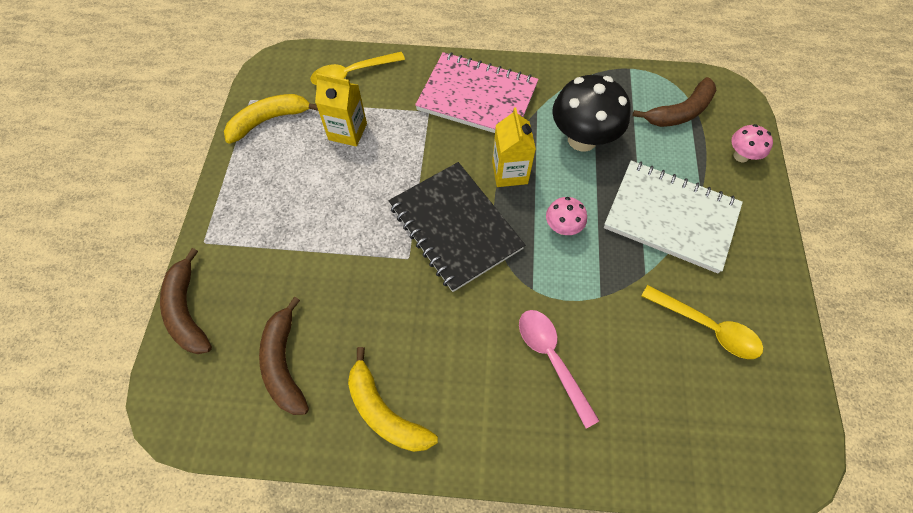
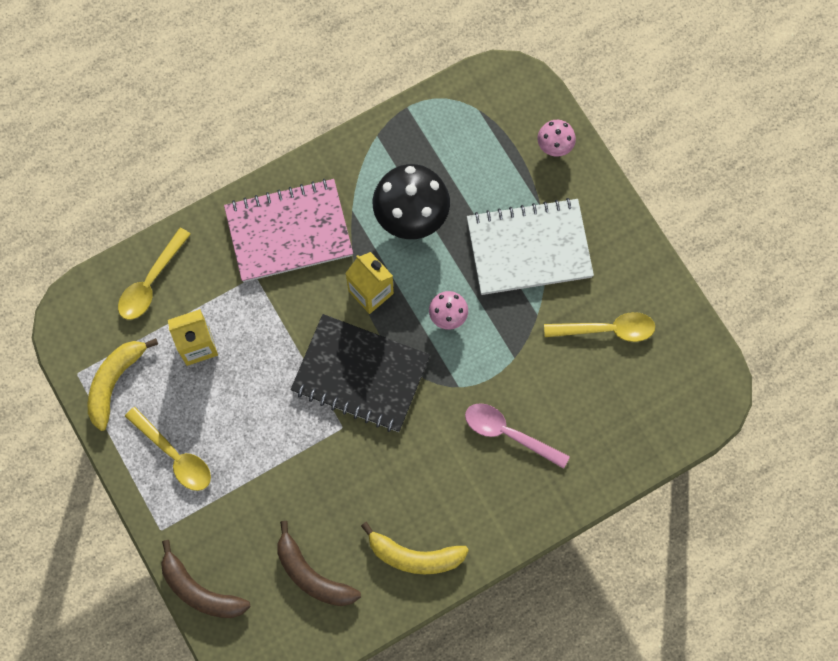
camera: 35 degrees left, 10 degrees up
brown banana [633,77,716,127] -> none
none -> yellow spoon [125,407,211,491]

